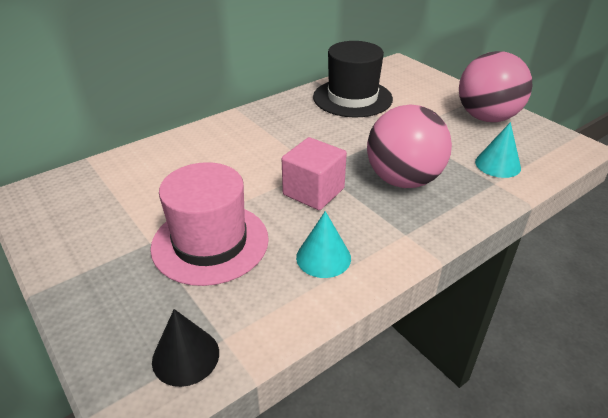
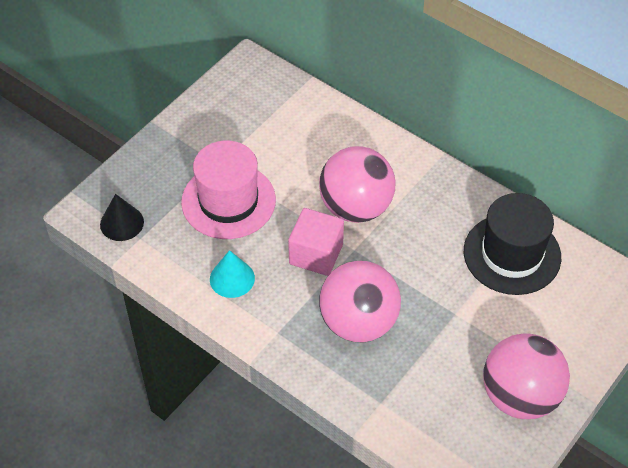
camera: 75 degrees right, 15 degrees up
turquoise cone [475,122,521,178] -> none
none -> pink ball [319,146,395,223]

